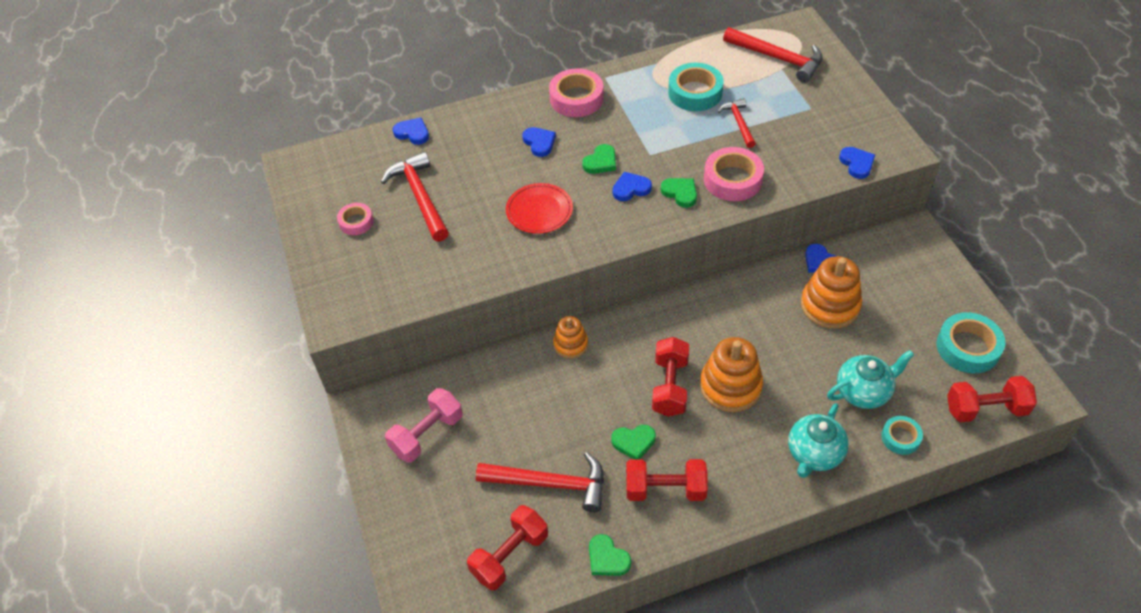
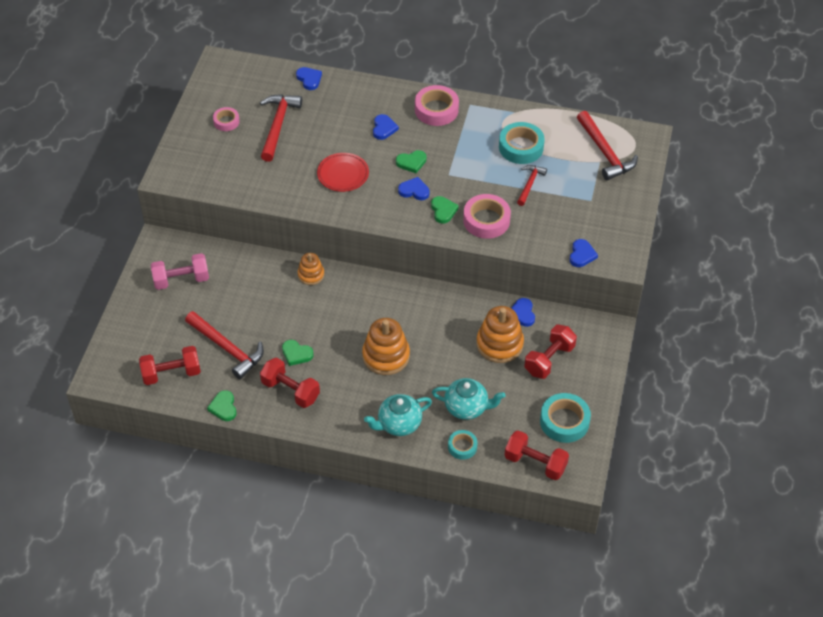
camera: 30 degrees right, 0 degrees up
red dumbbell [652,337,689,417] -> red dumbbell moved to [524,325,577,379]

